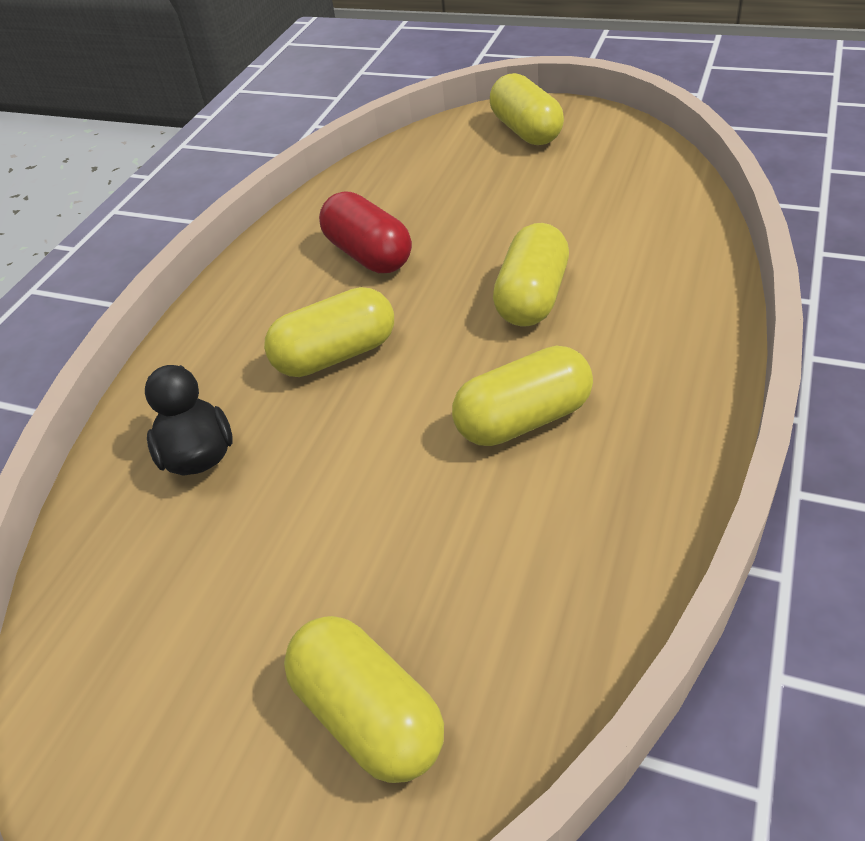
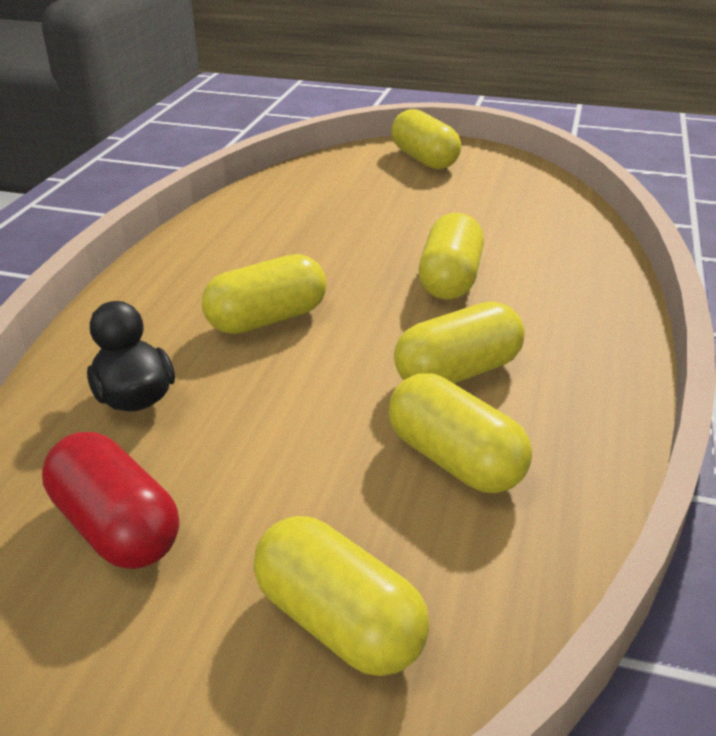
camera: 10 degrees left, 10 degrees down
red capsule [319,191,412,273] -> red capsule moved to [42,432,179,569]
none -> yellow capsule [389,373,532,493]

